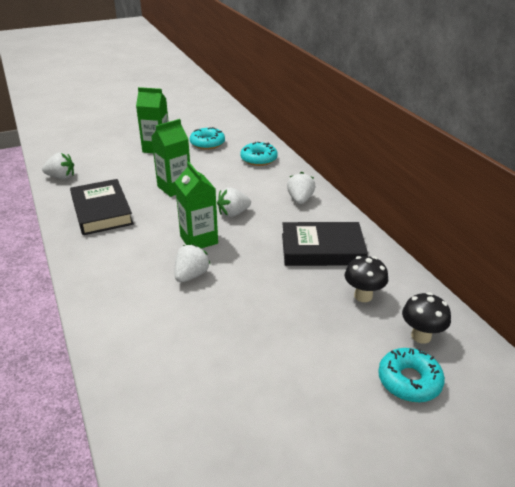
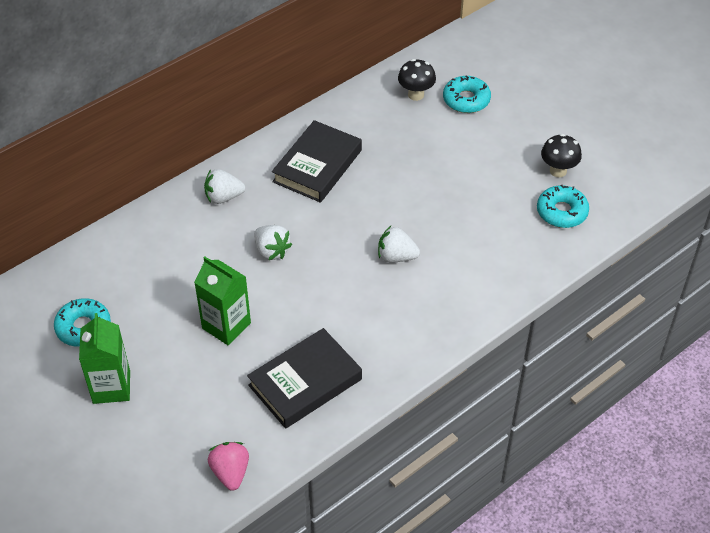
camera: 105 degrees left, 15 degrees up
white strawberry [42,153,74,179] -> pink strawberry [208,442,249,491]
green carton [175,162,218,248] -> none
turquoise donut [240,142,278,166] -> turquoise donut moved to [537,185,589,228]
black book [282,222,368,266] -> black book turned 45 degrees clockwise [272,120,362,203]
black mushroom [345,256,388,302] -> black mushroom moved to [541,134,582,177]

